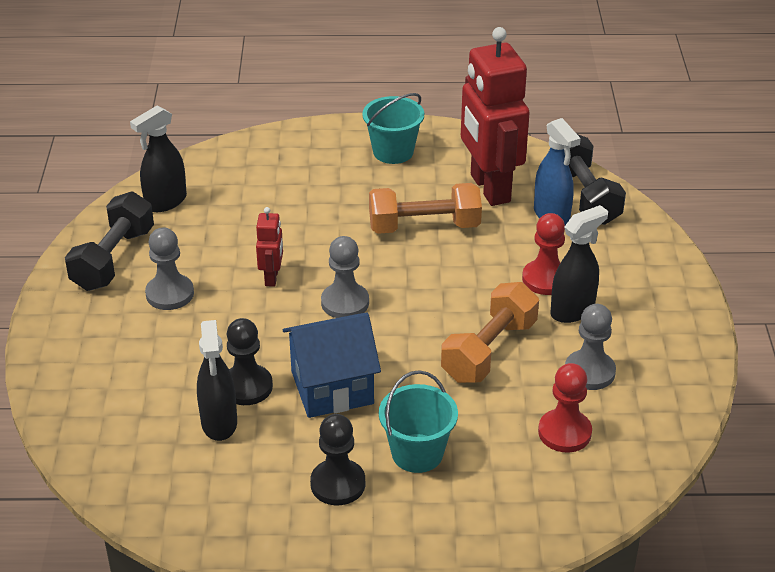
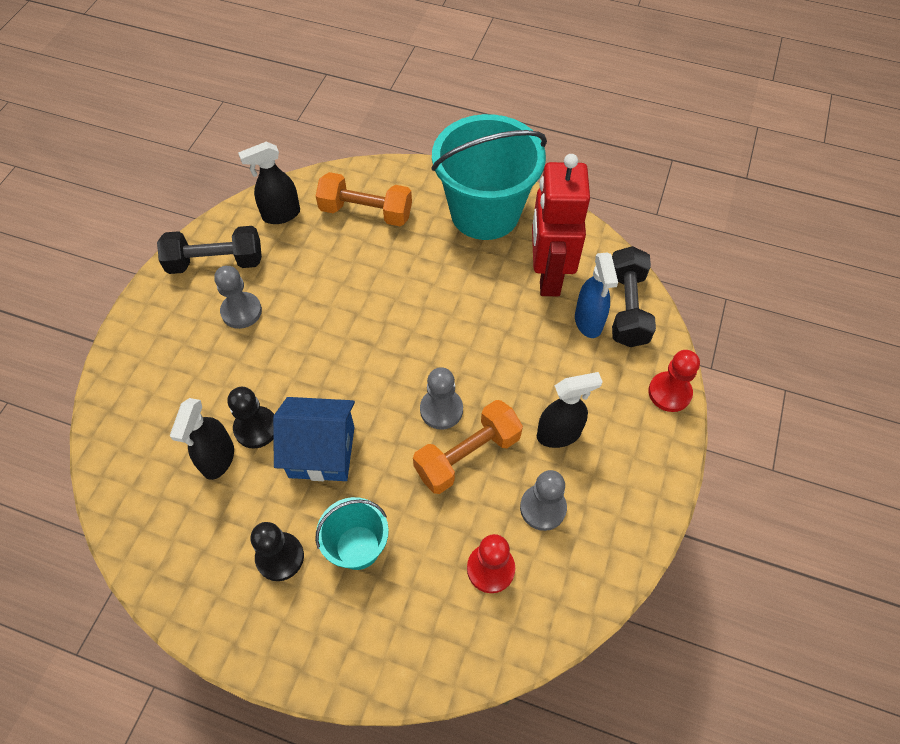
camera: 20 degrees right, 20 degrees up
black dumbbell [65,192,154,291] -> black dumbbell turned 45 degrees clockwise [157,226,262,274]
red robot [256,207,283,287] -> none
grey pawn [321,236,369,318] -> grey pawn moved to [420,367,463,430]
turquoise bucket [362,93,424,164] -> turquoise bucket [431,114,547,240], size x1.95
orange dumbbell [369,183,482,234] -> orange dumbbell moved to [316,172,412,226]
red pawn [522,213,565,295] -> red pawn moved to [648,350,700,412]

